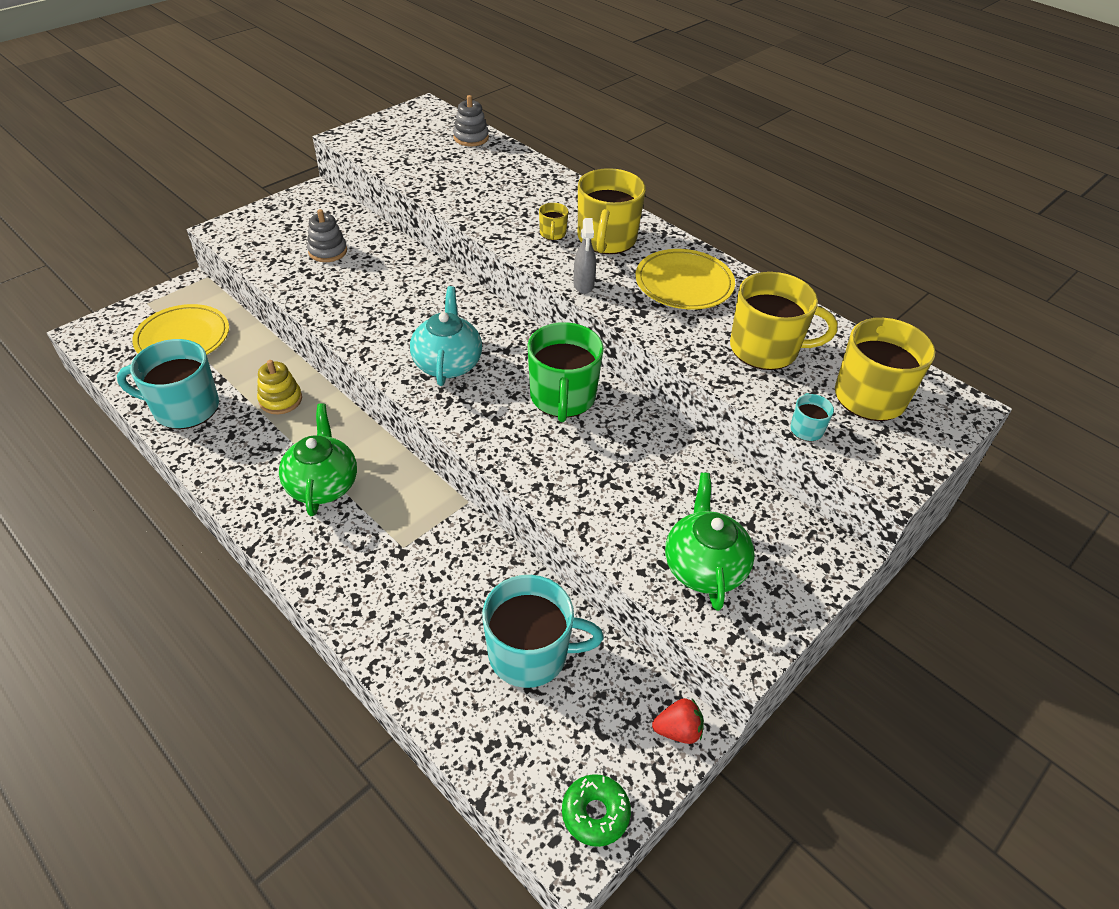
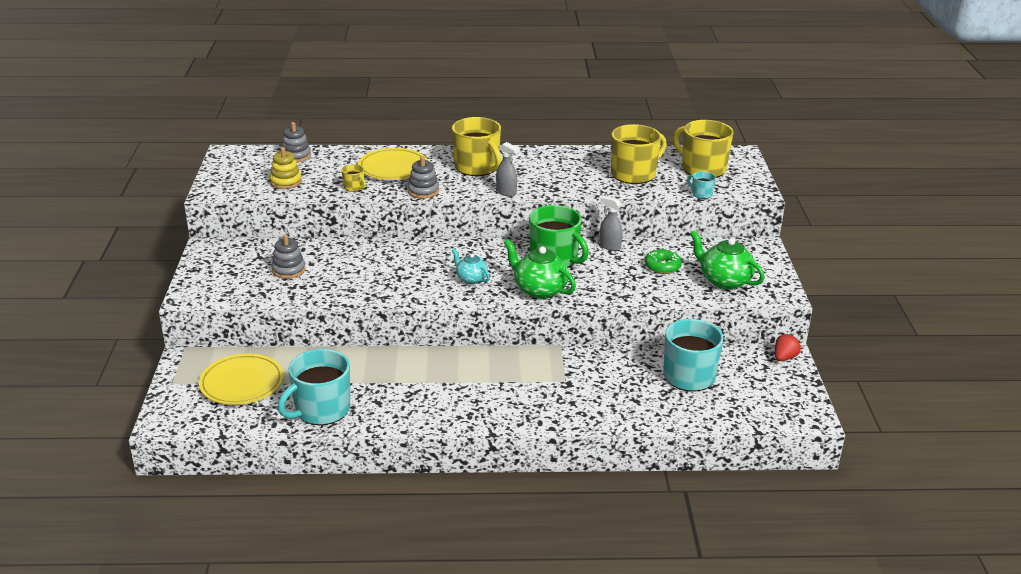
camera: 45 degrees left, 15 degrees down
yellow stacking toy [257,360,302,414] -> yellow stacking toy moved to [270,147,302,189]
green teapot [279,403,357,516] -> green teapot moved to [504,239,576,299]
turquoise teapot [410,286,482,386] -> turquoise teapot [452,248,490,284], size x0.60
yellow mug [539,203,568,240] -> yellow mug moved to [342,164,366,192]
green donut [562,774,631,847] -> green donut moved to [645,249,682,274]
yellow plate [635,249,735,310] -> yellow plate moved to [358,148,428,180]
none -> grey stacking toy [408,156,439,199]
none -> grey spray bottle [600,196,623,251]

